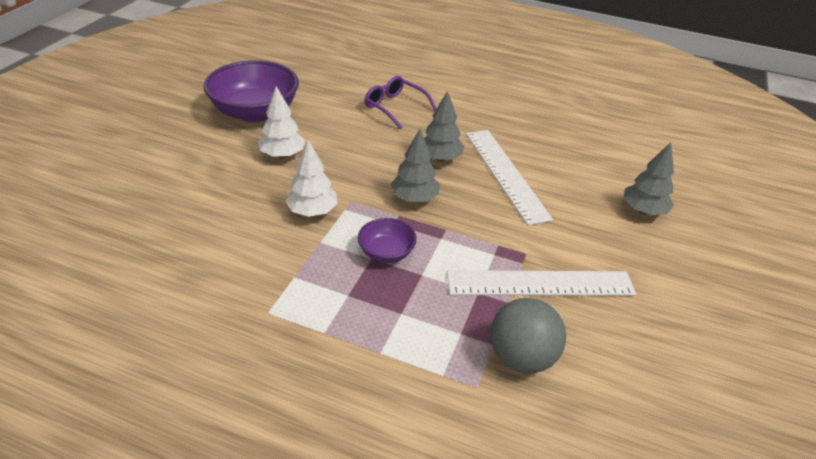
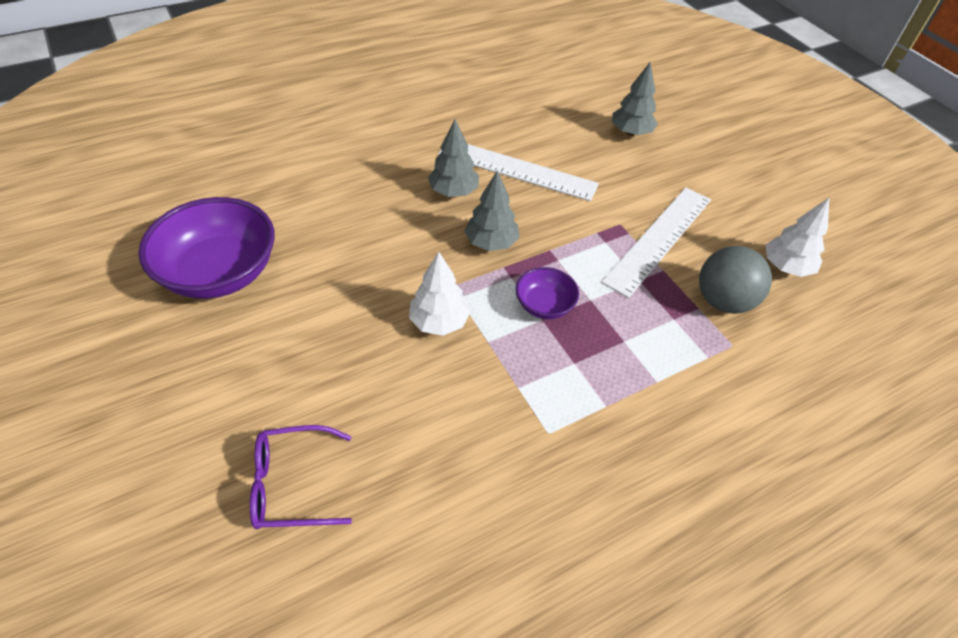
camera: 50 degrees left, 10 degrees up
white tree [258,86,305,158] -> white tree moved to [766,198,829,277]
purple glasses [365,76,437,130] -> purple glasses moved to [250,425,352,529]

